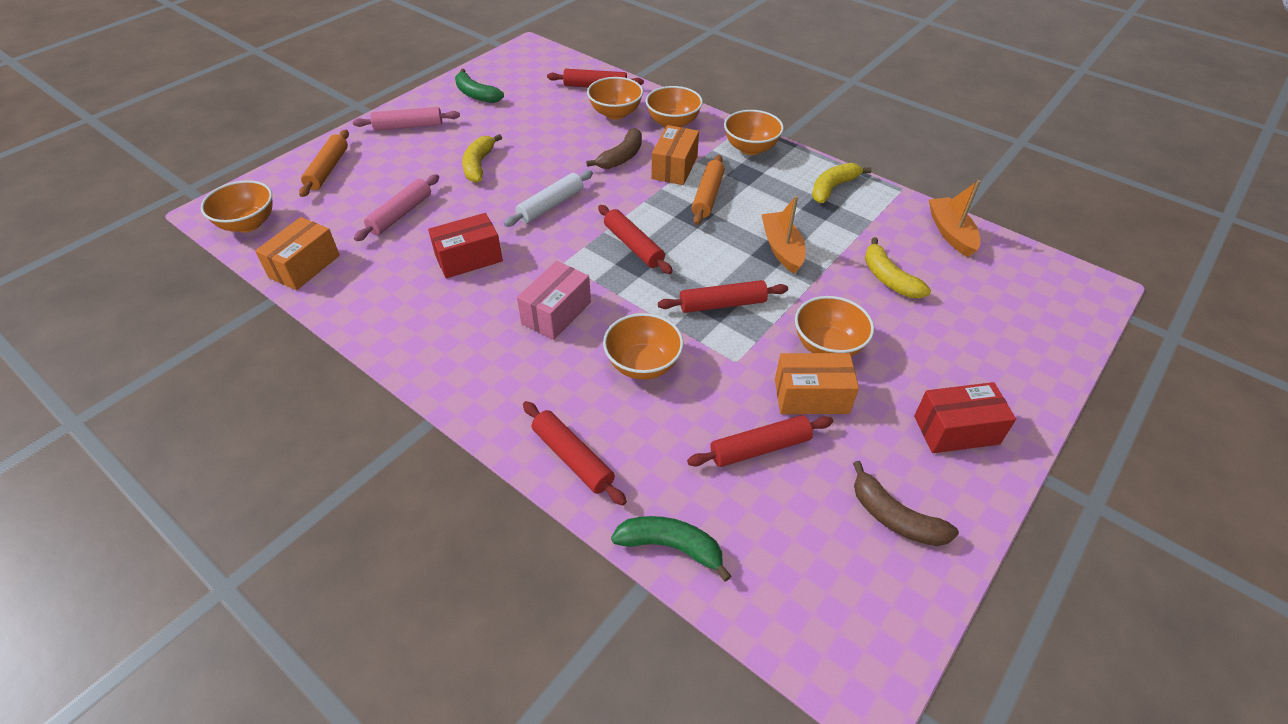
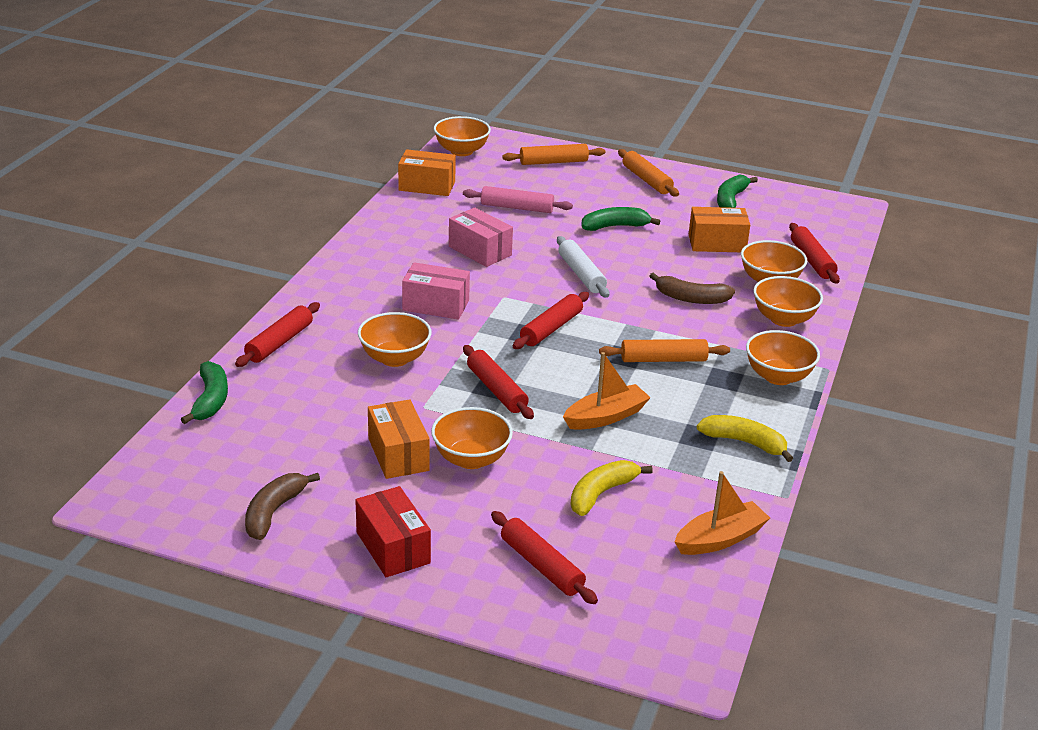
camera: 70 degrees right, 15 degrees down
pink rolling pin [353,107,460,131] -> orange rolling pin [618,149,679,197]
red box [428,213,503,278] -> pink box [449,207,513,267]
yellow banana [462,134,502,183] -> green banana [581,207,660,231]
white rolling pin [504,170,593,227] -> white rolling pin turned 45 degrees clockwise [557,236,609,298]
orange box [651,125,699,185] -> orange box moved to [689,207,750,252]
red rolling pin [687,415,833,467] -> red rolling pin moved to [491,511,598,604]

